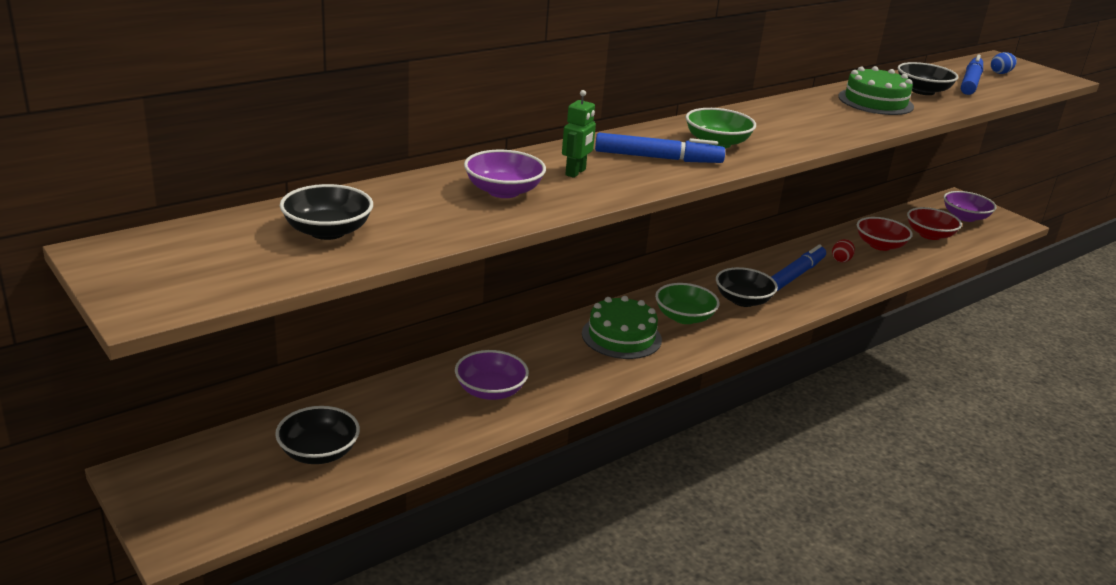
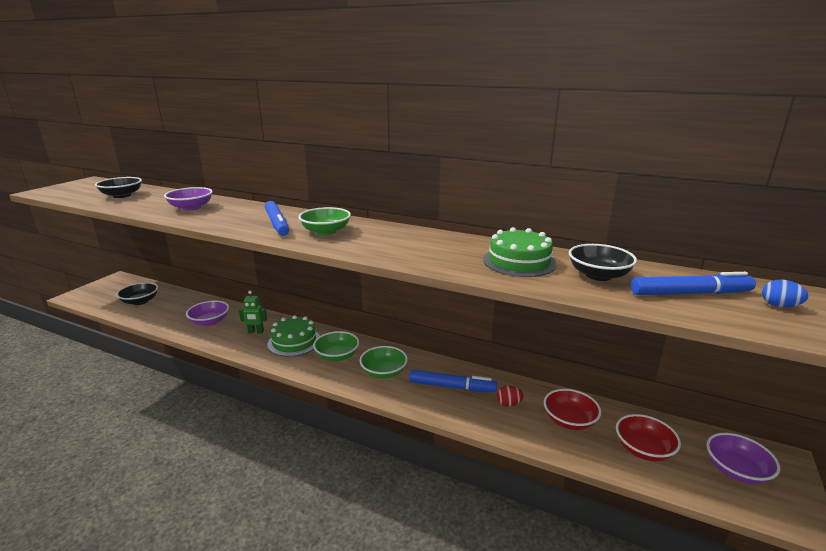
camera: 65 degrees right, 5 degrees down
green robot [562,90,596,178] -> green robot moved to [239,291,267,333]
black bowl [716,267,778,307] -> green bowl [360,346,408,379]

